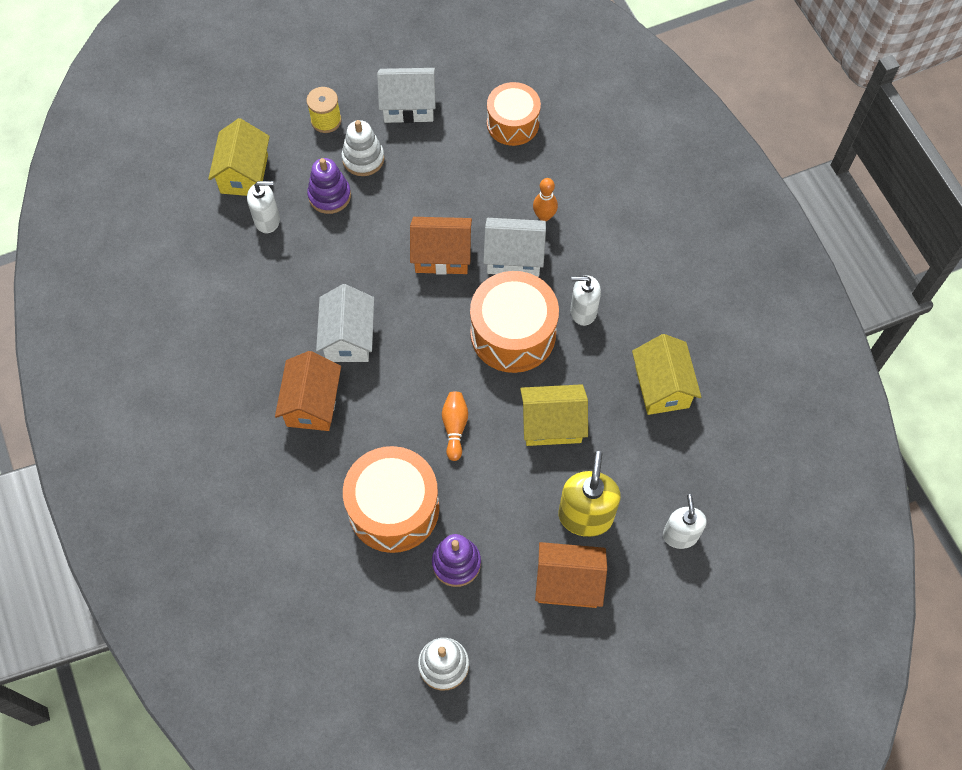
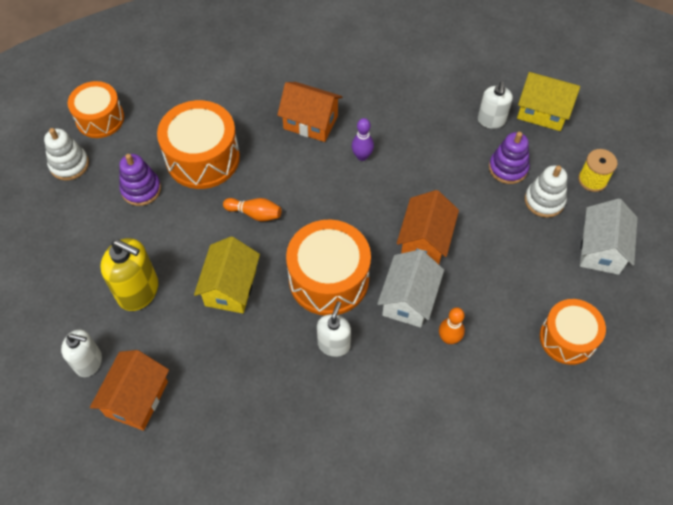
camera: 105 degrees right, 5 degrees down
white house [316,284,374,362] -> purple bowling pin [352,118,374,161]
orange house [535,542,607,608] -> orange house moved to [90,350,169,431]
yellow house [632,334,701,415] -> none
none -> orange drum [68,81,124,138]

